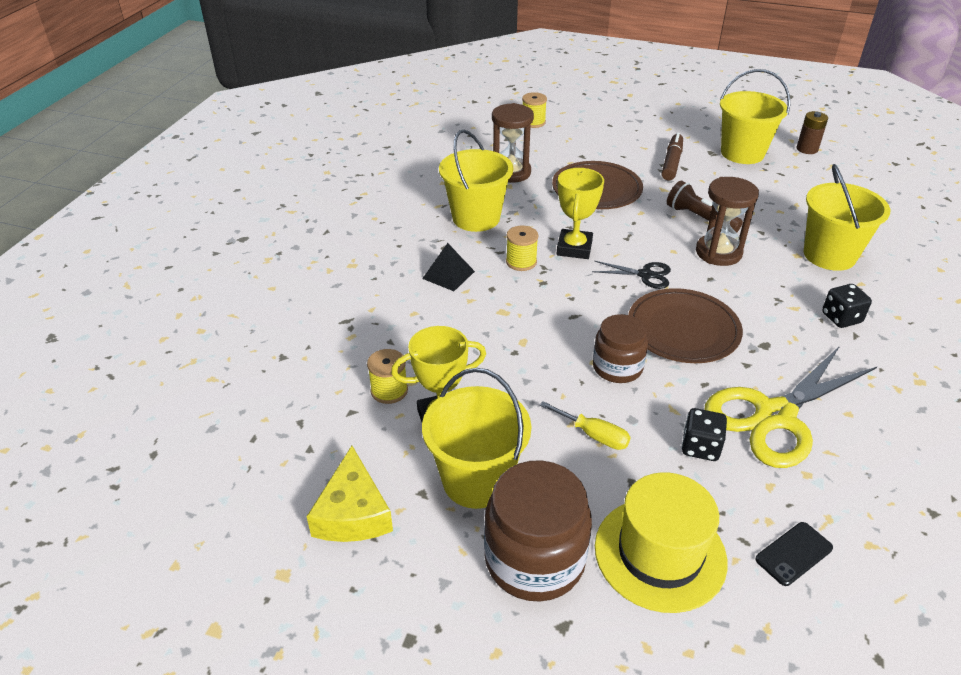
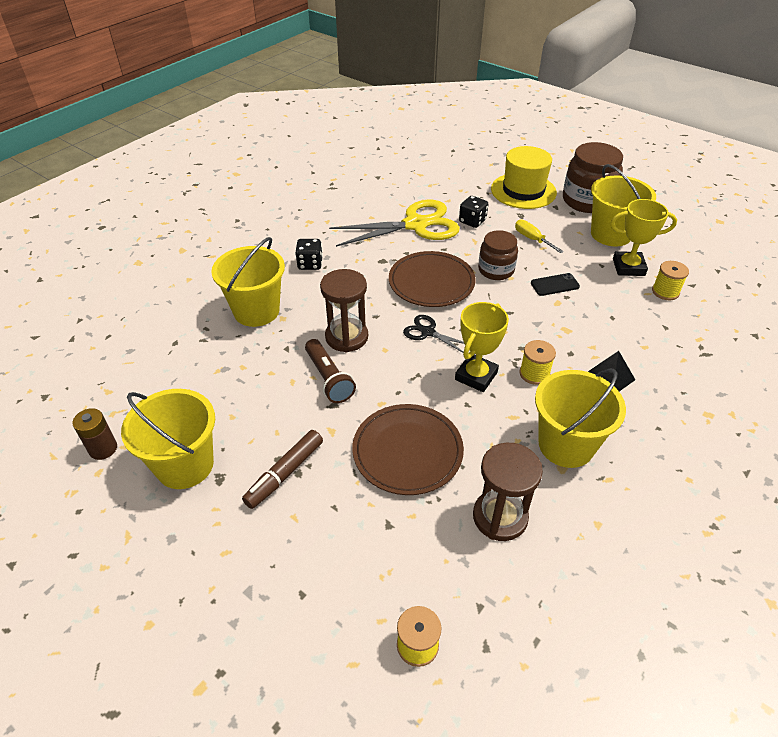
camera: 160 degrees left, 5 degrees up
yellow cheese [306,446,393,542] -> none
black phone [755,522,833,586] -> black phone moved to [531,273,580,296]

